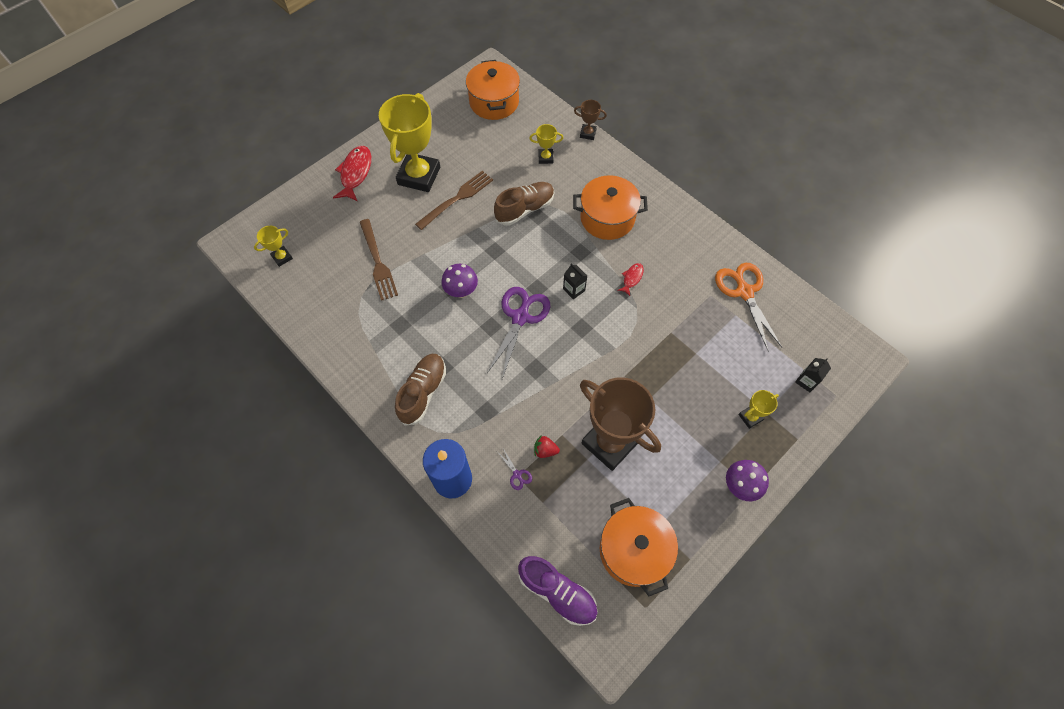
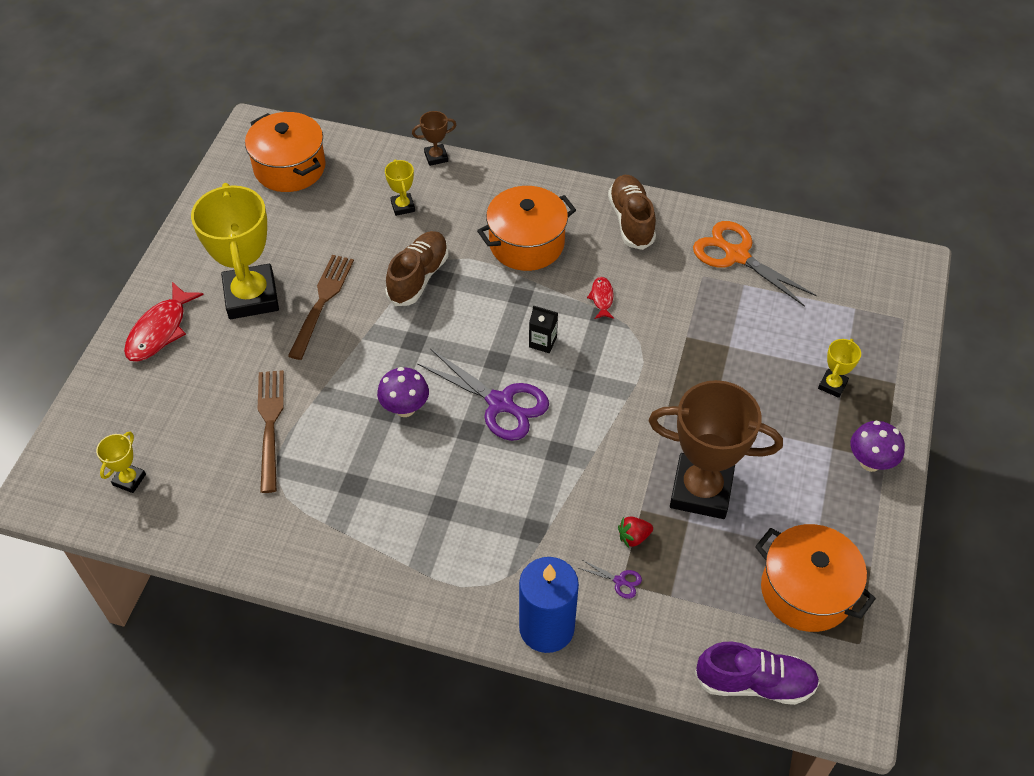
camera: 30 degrees left, 10 degrees down
red fish [333,146,371,202] -> red fish turned 135 degrees counterclockwise [124,282,204,362]
brown fork [360,219,398,301] -> brown fork turned 135 degrees counterclockwise [258,370,284,493]
brown shoe [395,354,446,426] -> brown shoe moved to [608,175,656,250]
purple scissors [487,287,550,379] -> purple scissors turned 135 degrees clockwise [417,348,549,441]
yellow trophy [529,124,563,164] -> yellow trophy turned 75 degrees counterclockwise [385,159,415,216]
black carton [795,358,831,392] -> none

